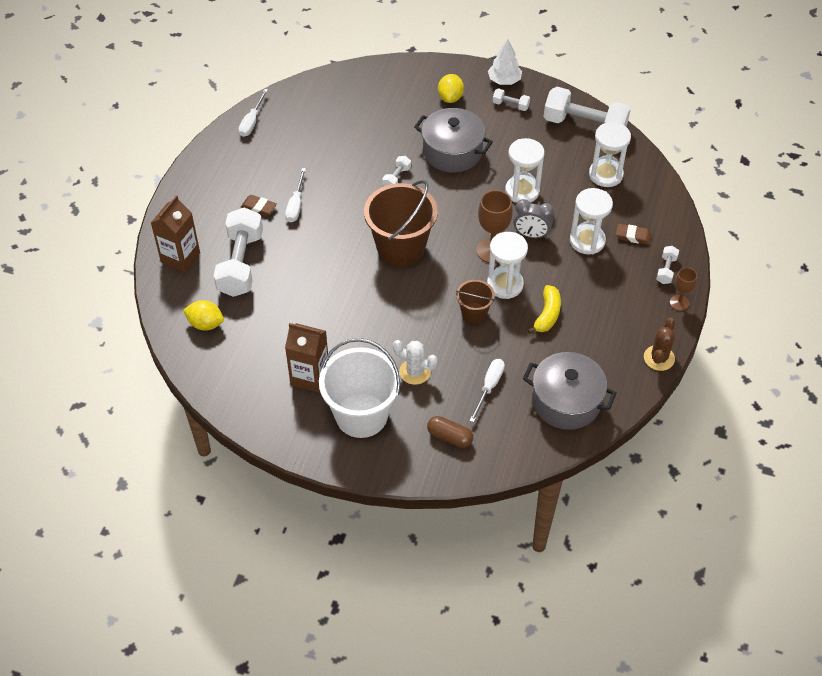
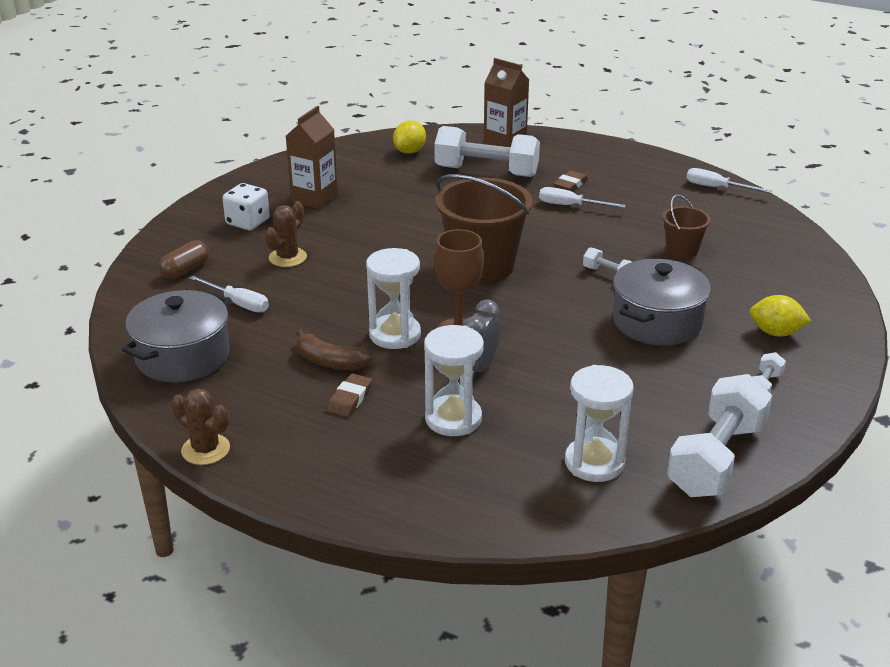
camera: 100 degrees right, 20 degrees down
white bucket [319,338,401,438] -> white dice [222,183,270,230]
white cactus [393,340,438,385] -> brown cactus [265,201,307,267]
brown bucket [456,280,495,323] -> brown bucket moved to [662,194,711,259]
white tree [488,39,522,85] -> none
white hourglass [505,138,545,203] -> none
yellow banana [528,285,561,334] -> brown banana [296,329,371,370]
brown eraser [616,224,652,245] -> brown eraser moved to [327,373,372,417]
white dumbbell [656,246,679,284] -> none
brown goblet [670,267,697,311] -> none

